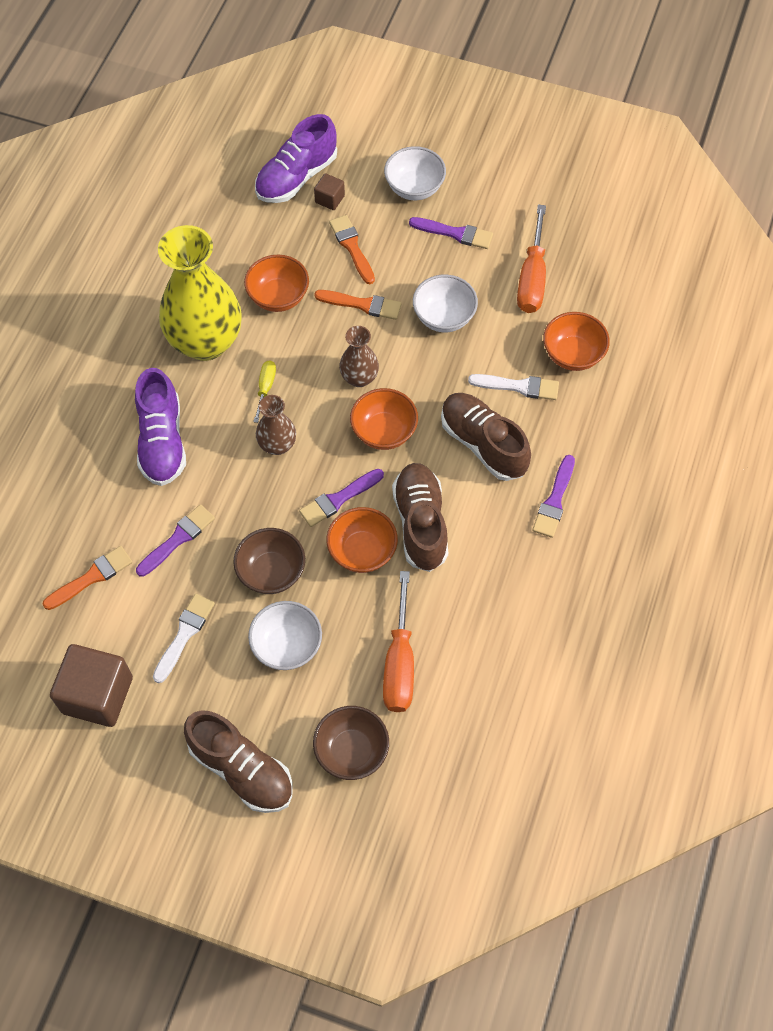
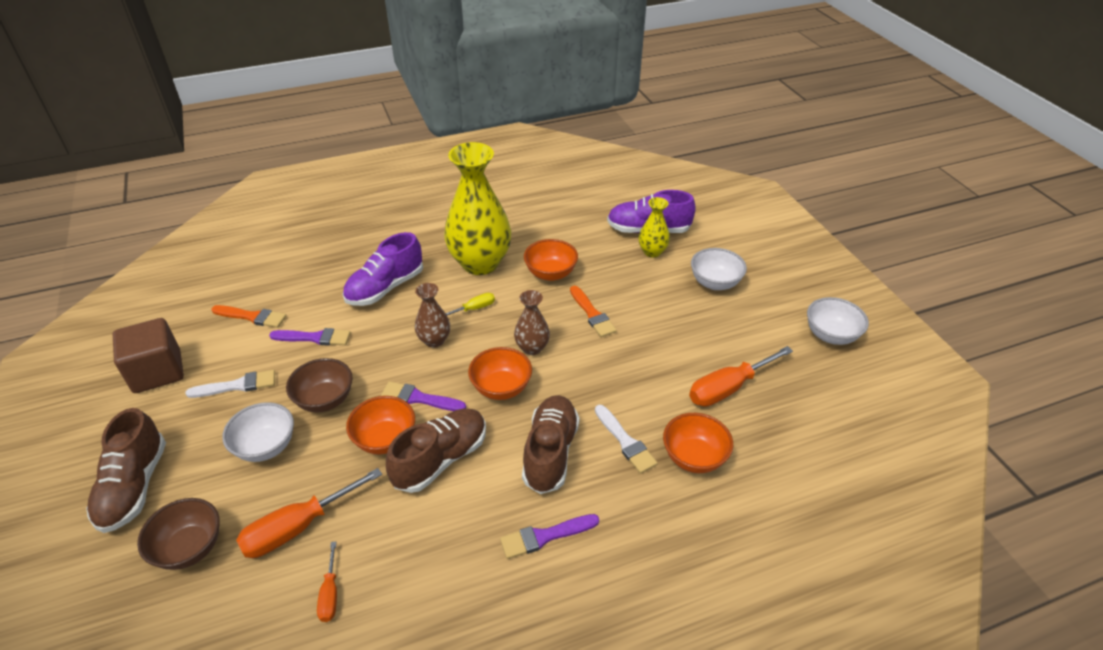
camera: 50 degrees right, 20 degrees down
brown cube [314,173,345,210] -> yellow vase [639,197,670,258]
orange brush [329,215,375,284] -> none
purple brush [409,217,493,249] -> none
white bowl [413,275,478,332] -> white bowl moved to [807,297,869,345]
none -> orange screwdriver [317,542,337,622]

